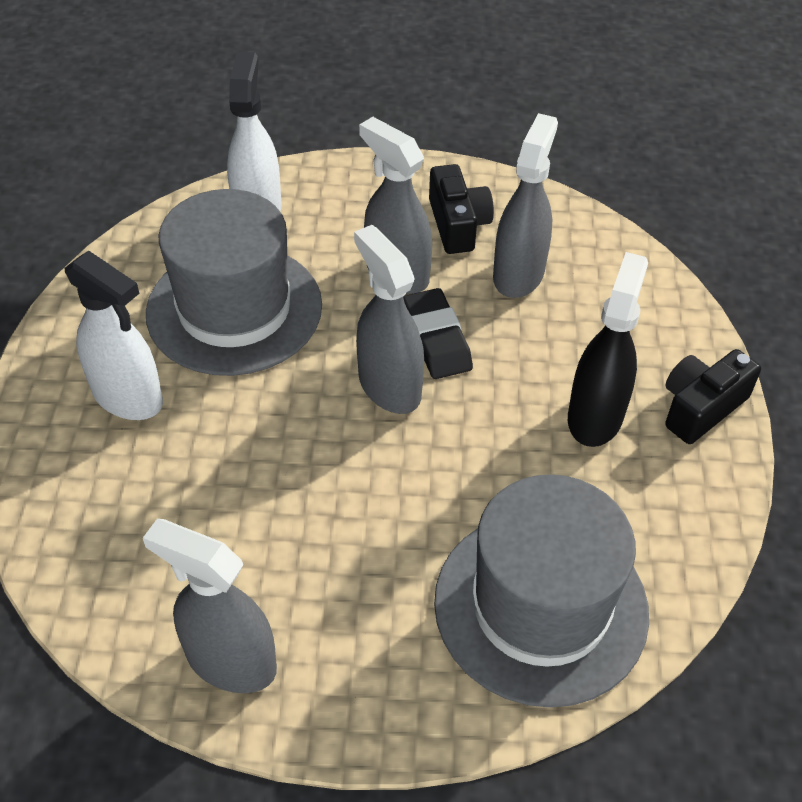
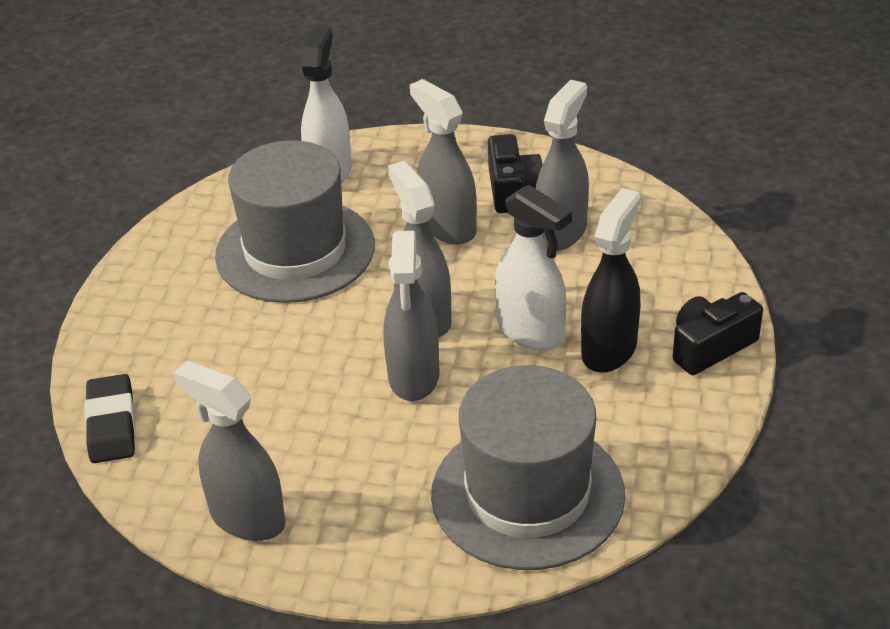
camera: 10 degrees right, 10 degrees down
white spray bottle [65,251,163,420] -> white spray bottle moved to [495,184,572,351]
black eraser [403,288,473,379] -> black eraser moved to [84,374,135,463]
none -> grey spray bottle [383,231,440,401]

